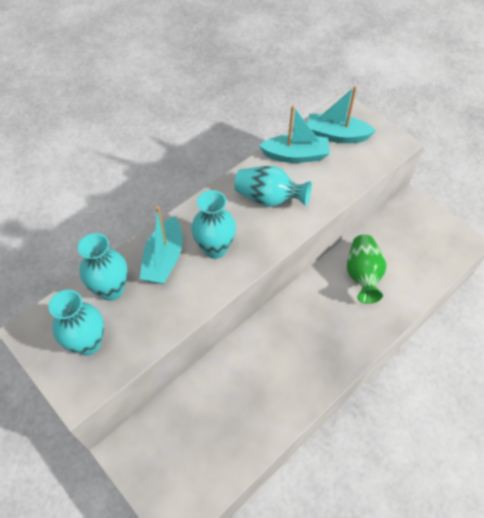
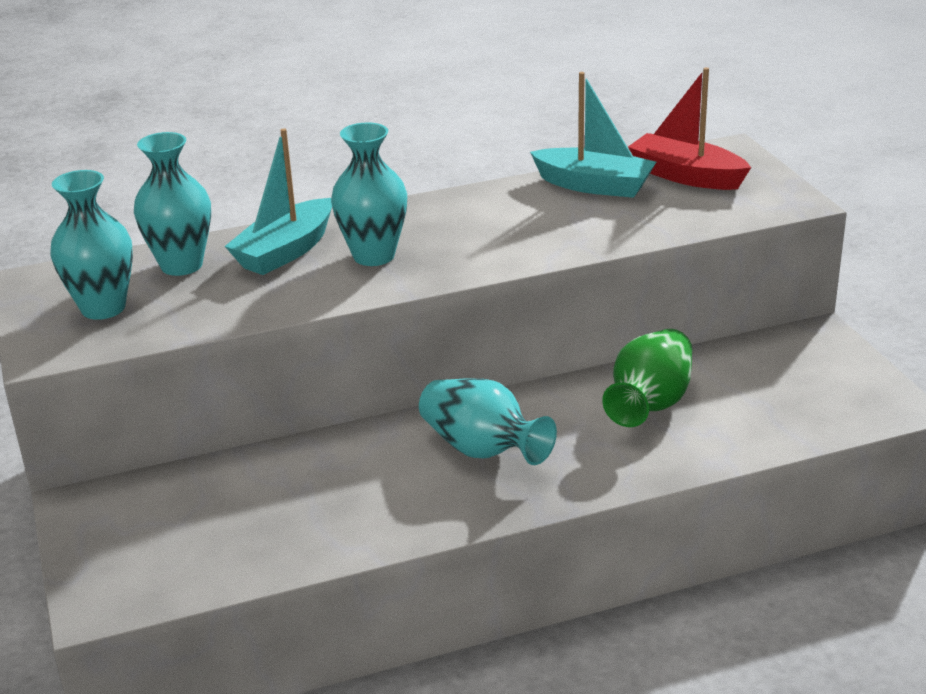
camera: 25 degrees right, 25 degrees down
turquoise vase [234,166,312,207] -> turquoise vase moved to [419,378,557,465]
turquoise boat [307,86,376,143] -> red boat [628,67,751,190]

